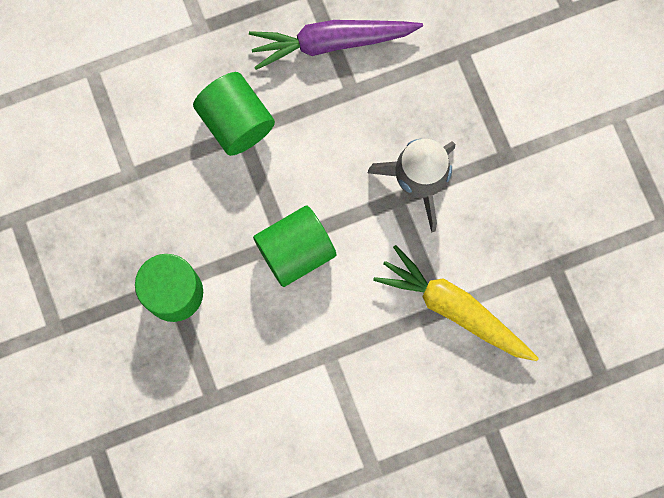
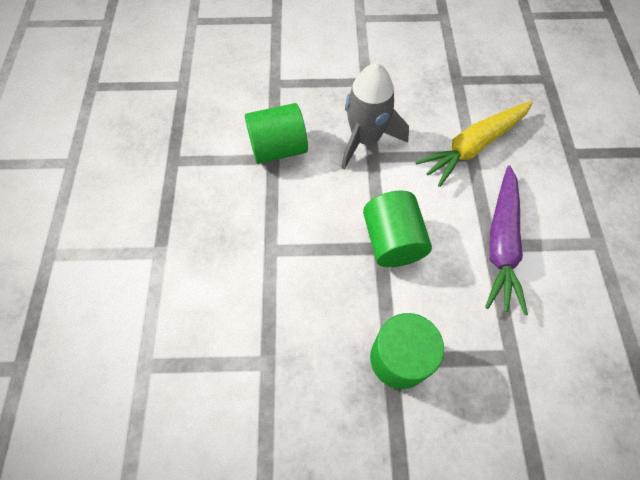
camera: 70 degrees left, 15 degrees down
green cylinder [193,72,275,156] -> green cylinder moved to [245,103,308,164]
purple carrot [249,20,423,70] -> purple carrot moved to [485,165,528,315]

